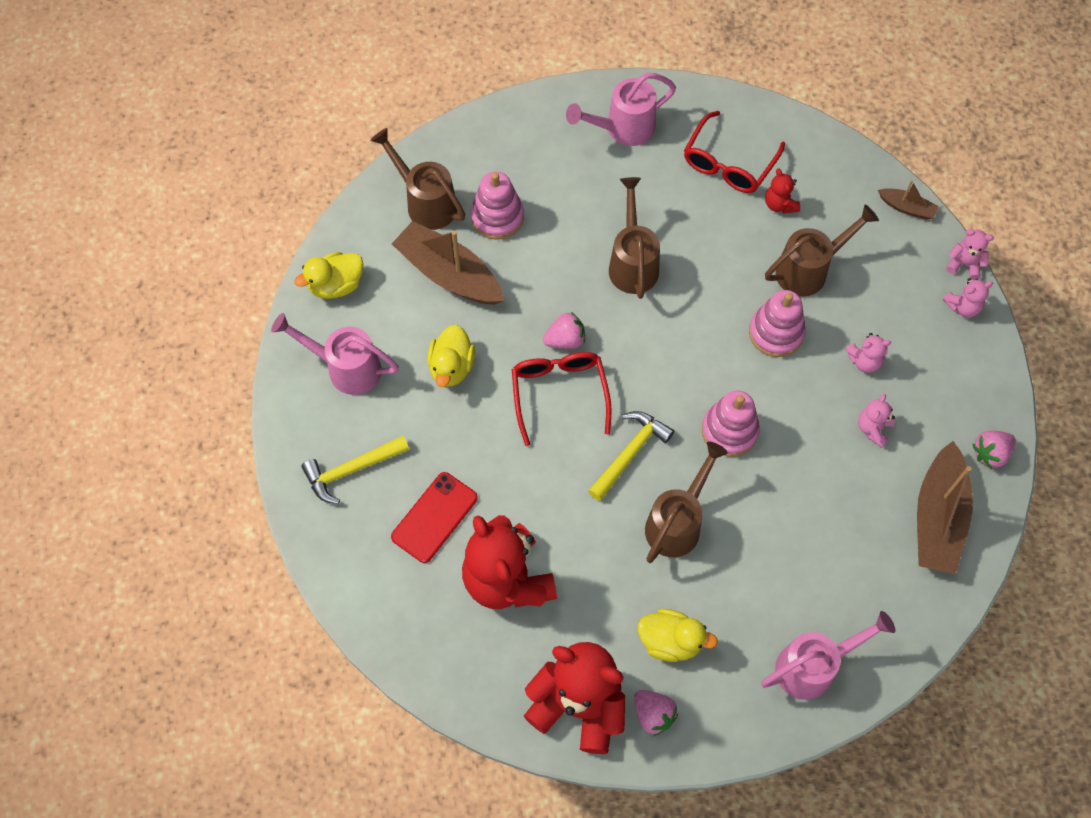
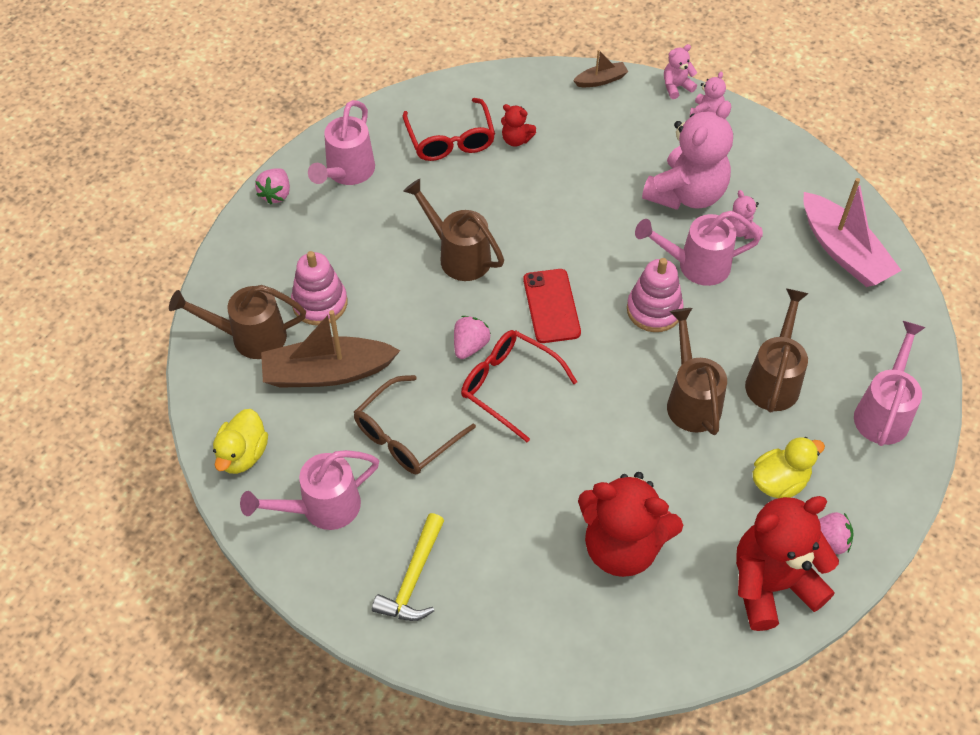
camera: 45 degrees left, 10 degrees down
red phone [391,472,478,563] -> red phone moved to [523,269,581,343]
yellow duck [427,325,475,387] -> brown glasses [354,375,476,474]
yellow hammer [588,411,674,501] -> none
pink stacking toy [749,290,806,357] -> none
brown watering can [765,205,879,297] -> brown watering can moved to [745,288,809,412]
pink teddy bear [845,333,891,373] -> pink teddy bear [642,101,733,210], size x2.28
brown boat [917,441,973,574] -> pink boat [803,178,902,287]
pink strawberry [972,431,1016,469] -> pink strawberry moved to [255,168,290,205]
none -> pink watering can [635,211,761,286]

